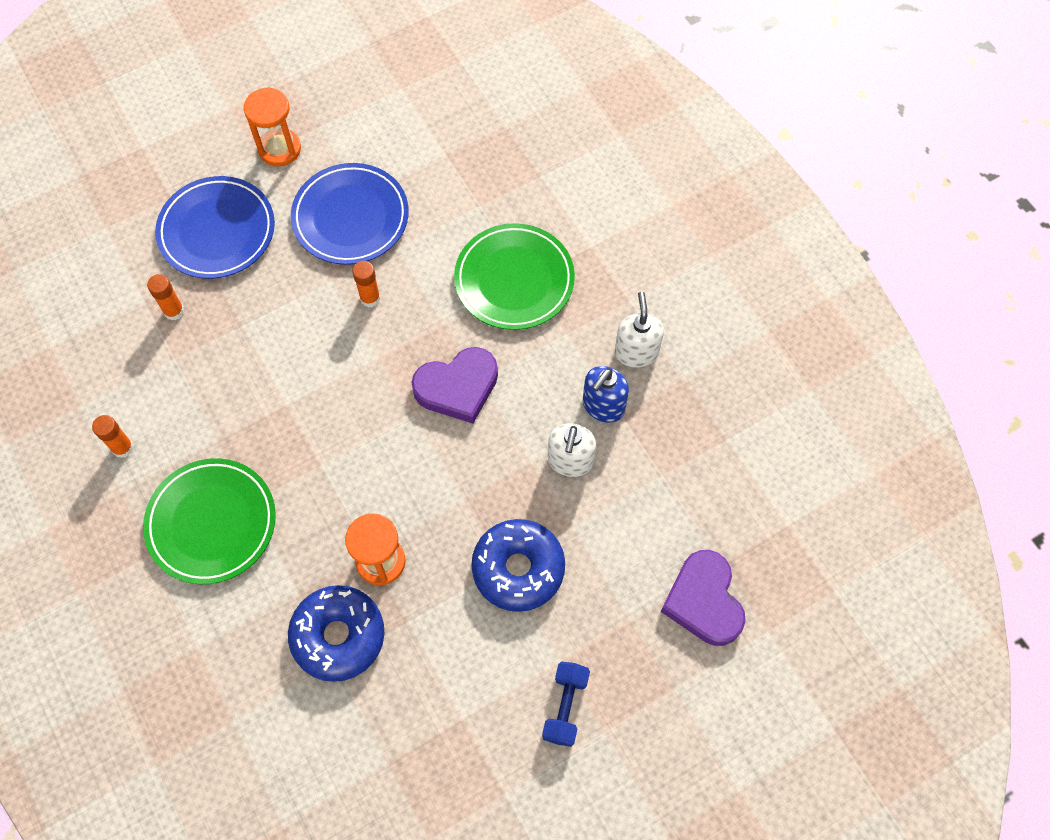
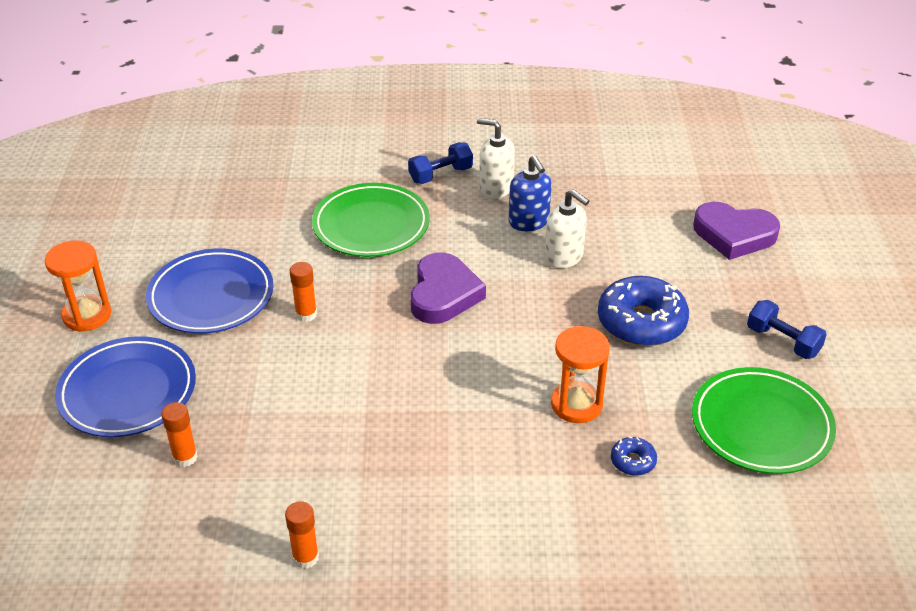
camera: 60 degrees left, 25 degrees down
green plate [143,458,276,584] -> green plate moved to [692,367,836,474]
blue donut [288,585,385,682] -> blue donut [611,437,657,476], size x0.45
none -> blue dumbbell [408,142,473,184]

